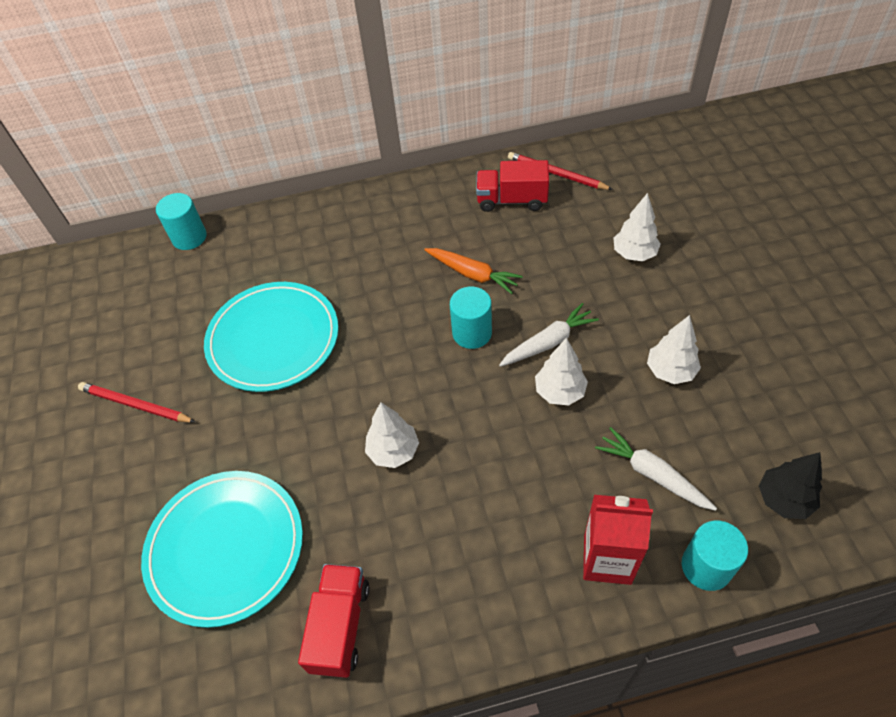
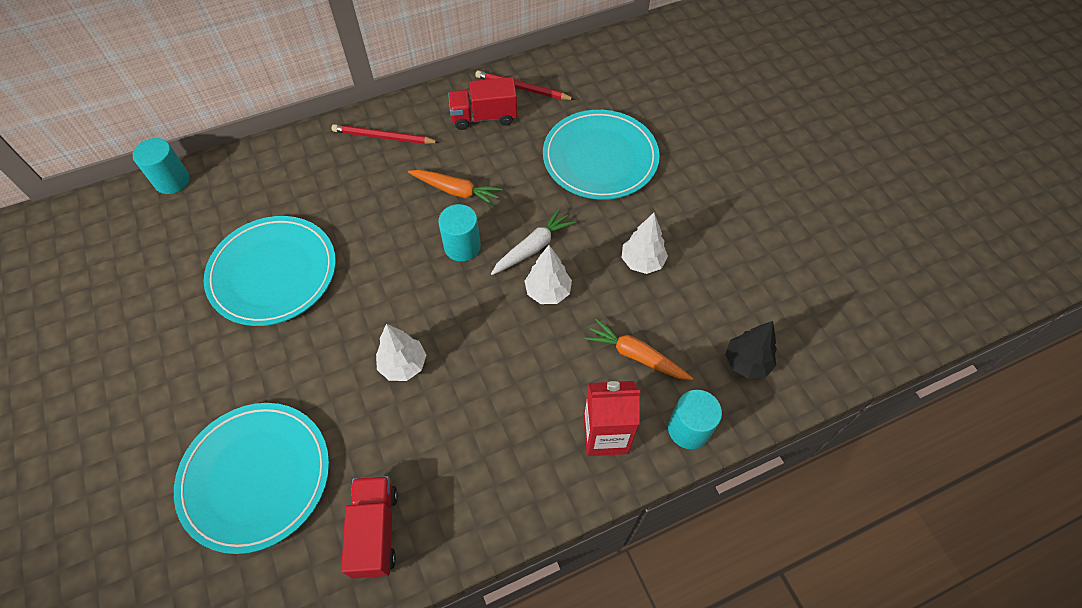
camera: 15 degrees left, 5 degrees up
red pencil [78,382,195,423] -> red pencil moved to [332,124,439,144]
white carrot [595,427,717,511] -> orange carrot [584,319,693,380]
white tree [613,193,661,261] -> turquoise plate [543,110,660,200]

